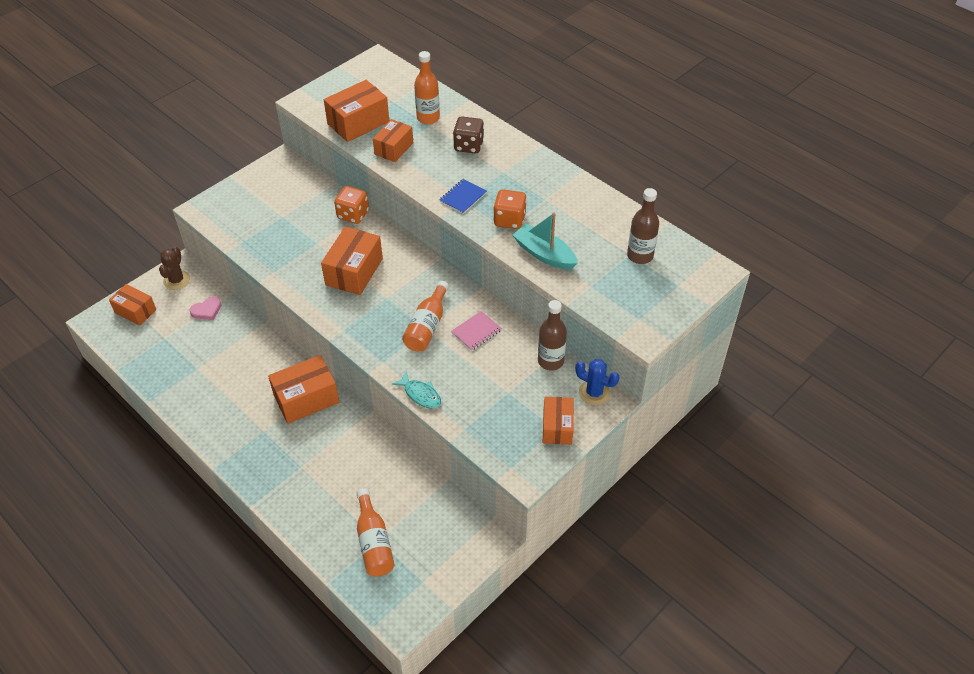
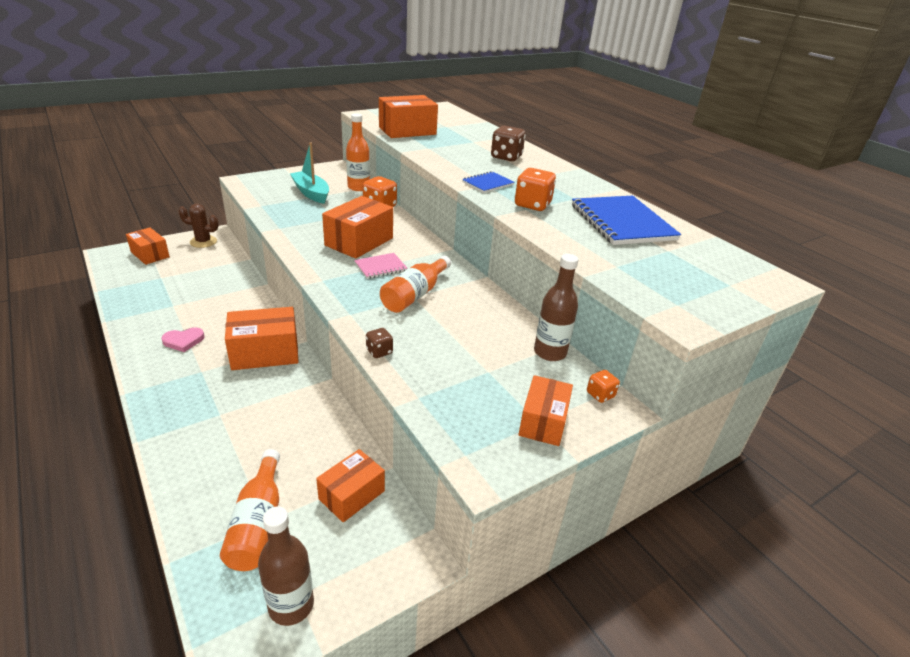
camera: 10 degrees right, 15 degrees down
brown cactus [159,246,190,290] -> brown cactus turned 75 degrees clockwise [178,204,218,248]
pink heart [189,296,222,320] -> pink heart moved to [161,327,205,352]
orange box [373,119,413,162] -> orange box moved to [316,449,385,522]
turquoise fish [392,371,441,409] -> brown dice [366,328,393,358]
orange bottle [414,51,440,124] -> orange bottle moved to [346,113,370,191]
pink notebook [451,311,502,351] -> pink notebook moved to [354,253,407,279]
turquoise boat [513,212,578,270] -> turquoise boat moved to [290,143,329,204]
blue cactus [575,359,619,405] -> orange dice [587,370,620,403]
brown bottle [627,188,659,264] -> brown bottle moved to [258,507,314,626]
none -> blue notebook [572,196,681,245]

